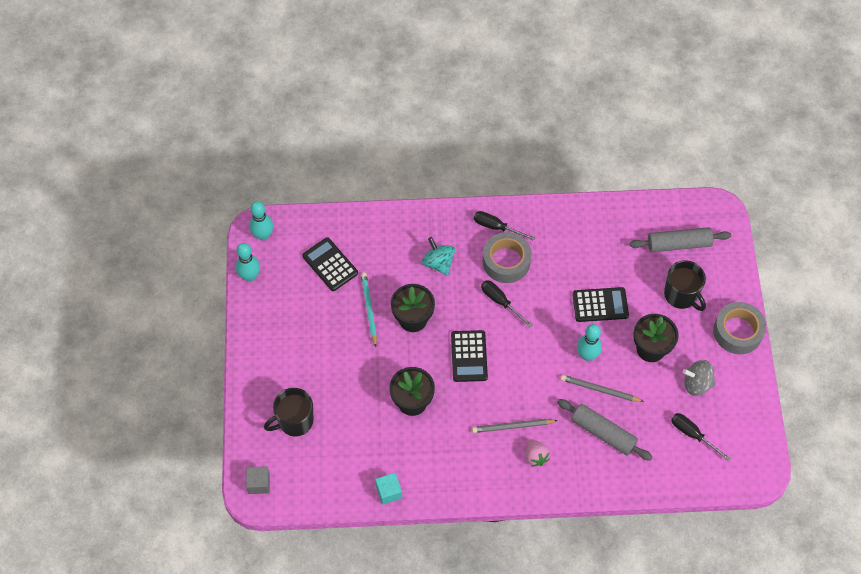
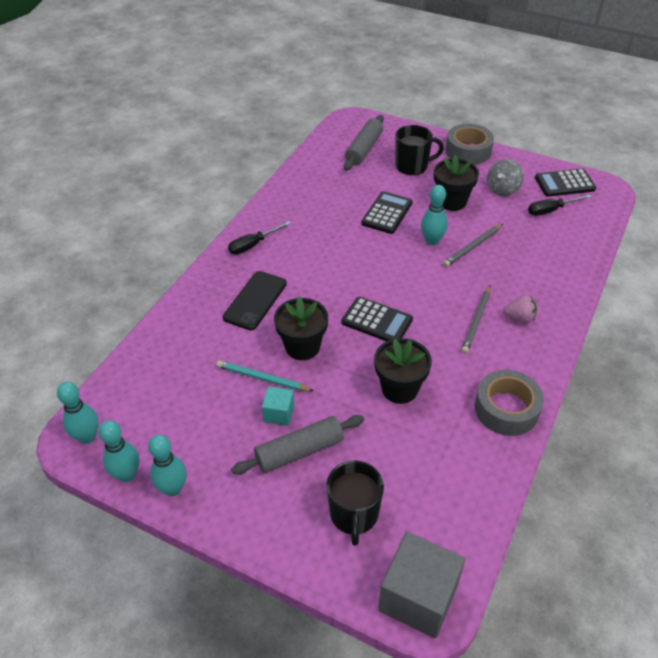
camera: 60 degrees left, 15 degrees down
grey cube [246,466,270,494] -> grey cube [378,532,465,638], size x1.97
black calculator [302,237,358,291] -> black calculator moved to [535,168,596,197]
turquoise cube [375,473,402,505] -> turquoise cube moved to [262,386,294,426]
turquoise spinning top [422,237,455,275] -> black phone [223,271,287,330]
black screwdriver [481,280,532,327] -> none
grey tape [483,232,531,283] -> grey tape moved to [475,370,544,436]
grey rolling pin [557,399,653,461] -> grey rolling pin moved to [231,415,364,475]
none -> turquoise bowling pin [148,435,187,496]

